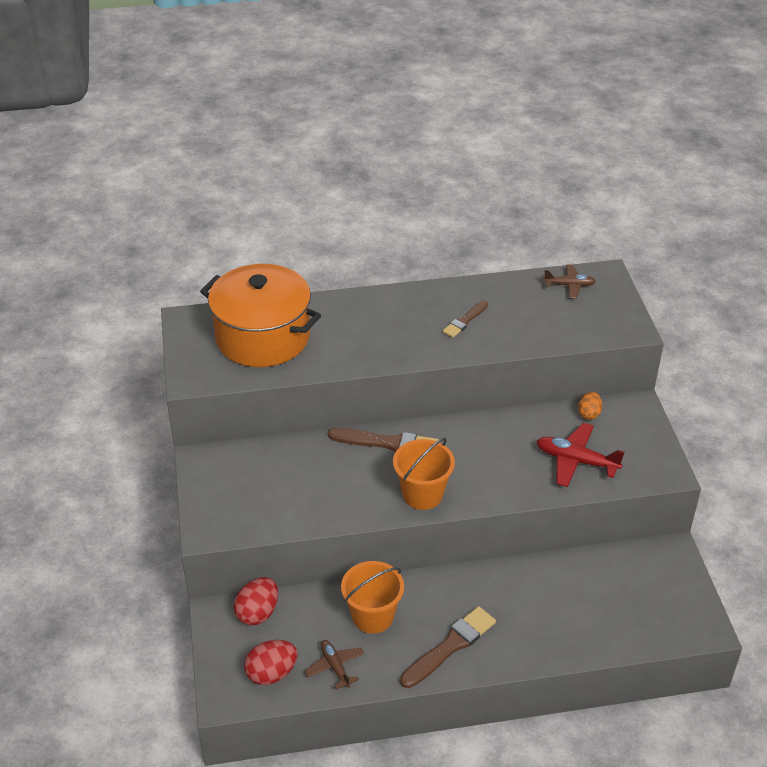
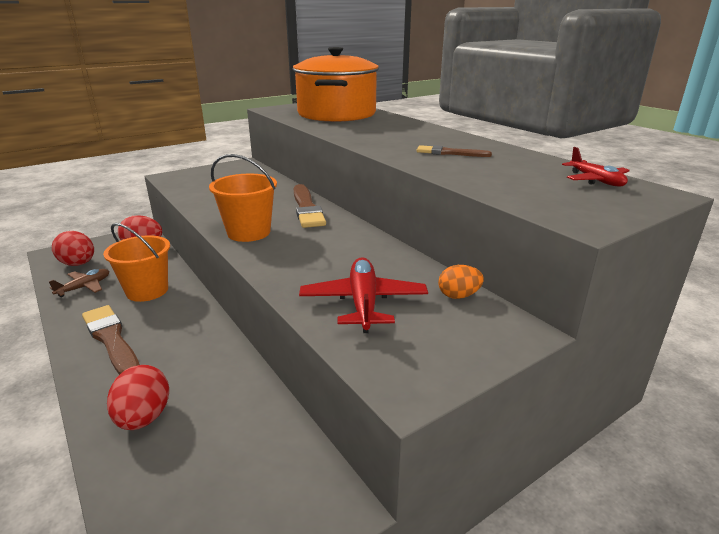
camera: 65 degrees right, 15 degrees down
brown brush [400,606,496,688] -> brown brush turned 150 degrees counterclockwise [82,305,140,375]
brown plane [543,264,596,299] -> red plane [562,147,630,186]
none -> red egg [107,365,169,430]

